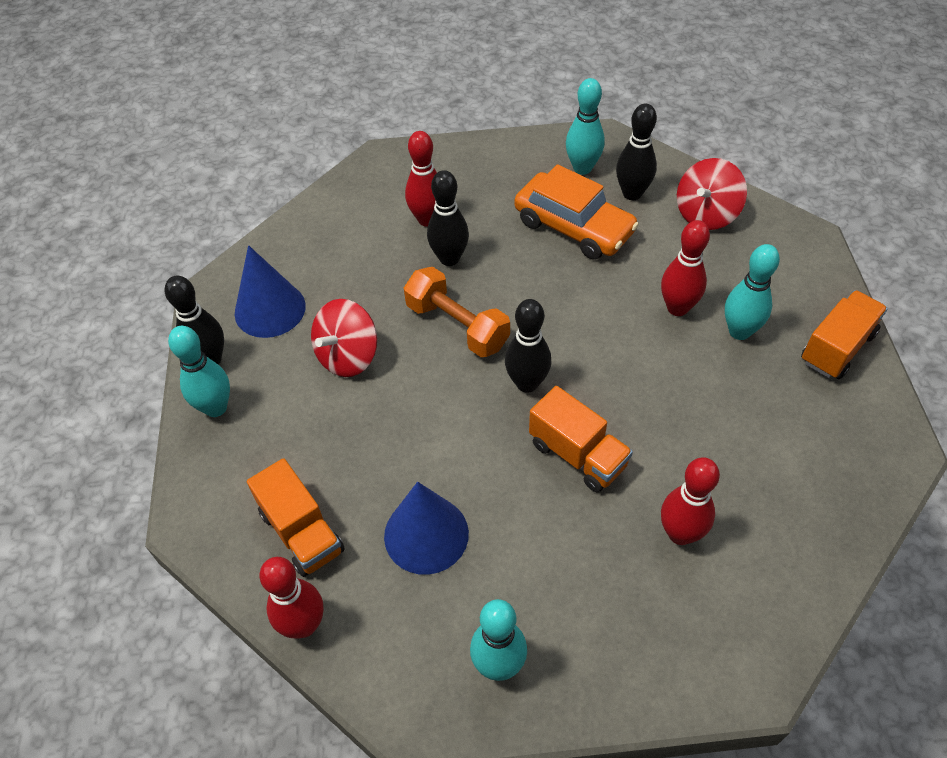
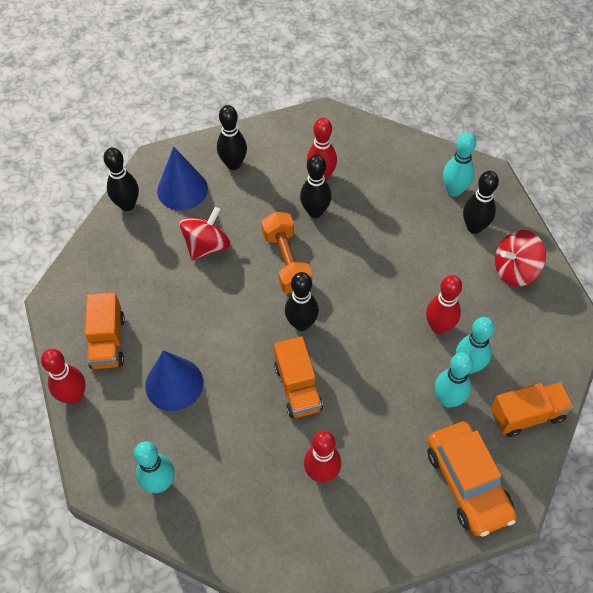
camera: 30 degrees right, 5 degrees up
turquoise bowling pin [168,326,230,417] -> turquoise bowling pin moved to [435,352,473,408]
red spinning top [311,299,377,377] -> red spinning top turned 150 degrees clockwise [179,207,230,260]
orange car [514,164,639,259] -> orange car moved to [427,421,517,537]
none -> black bowling pin [217,105,247,170]

